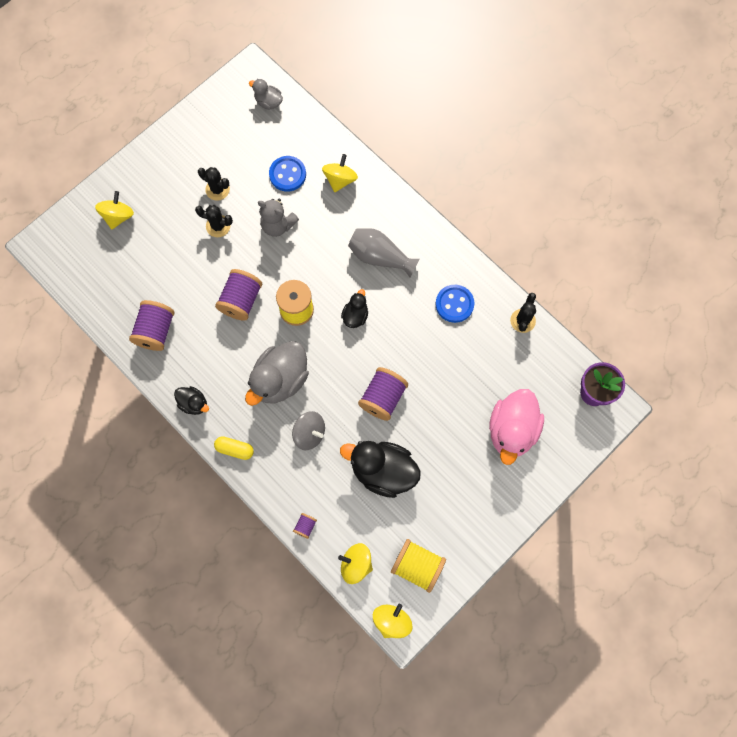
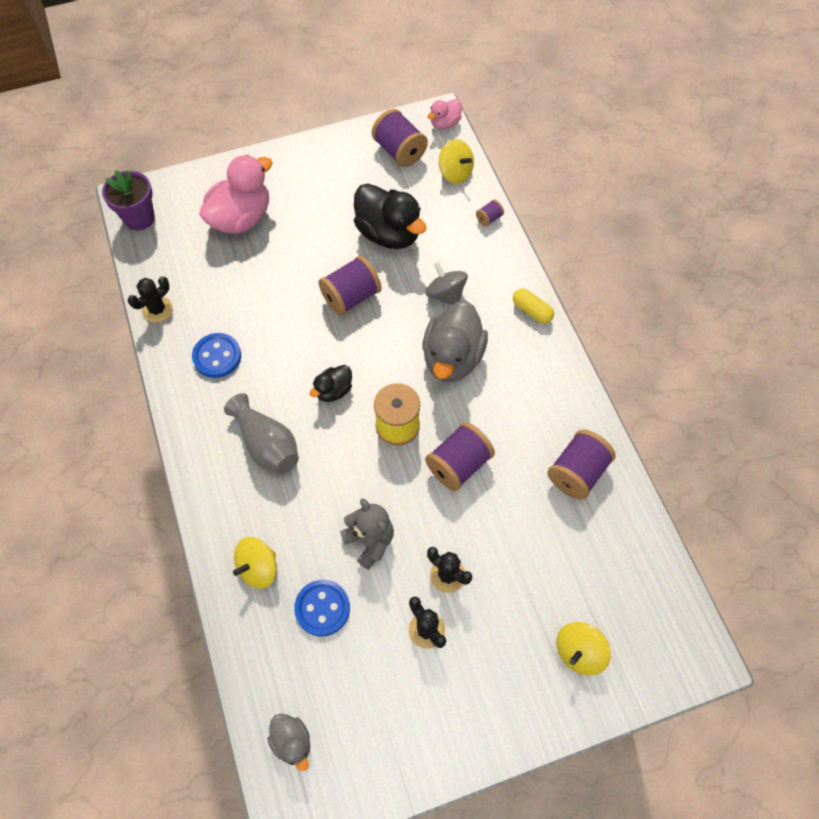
camera: 155 degrees left, 10 degrees down
black duck [174,386,209,415] -> none
grey duck [245,341,309,406] -> grey duck turned 135 degrees clockwise [422,301,488,382]
yellow spinning top [373,604,413,638] -> pink duck [428,99,462,129]
yellow spool [391,539,446,593] -> purple spool [372,109,428,167]

